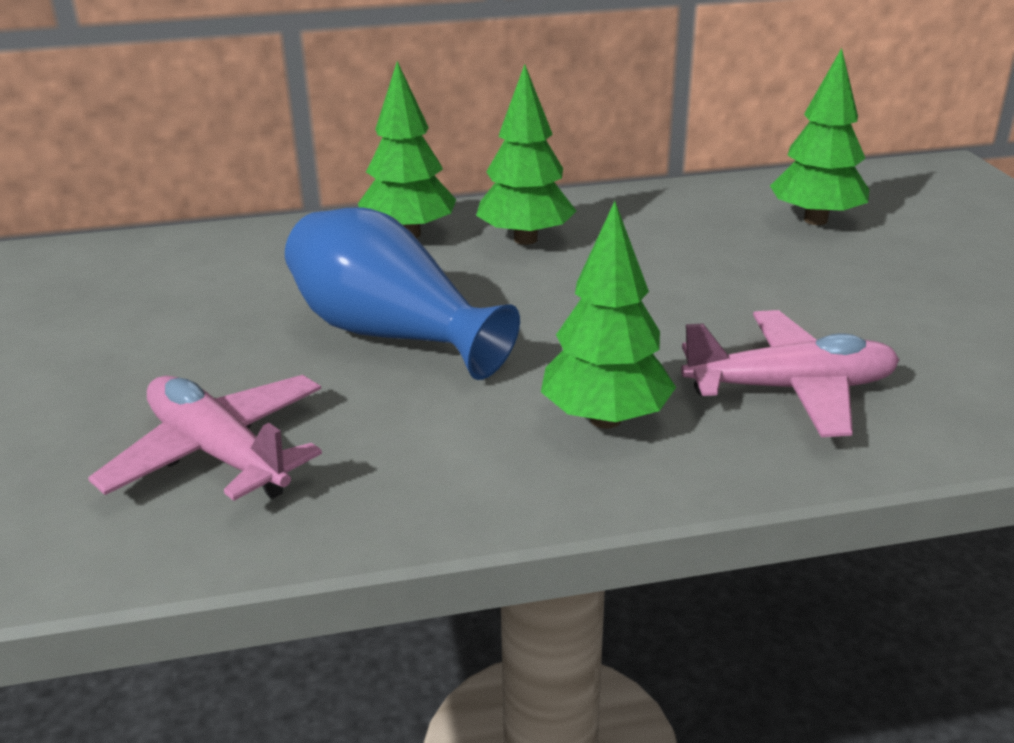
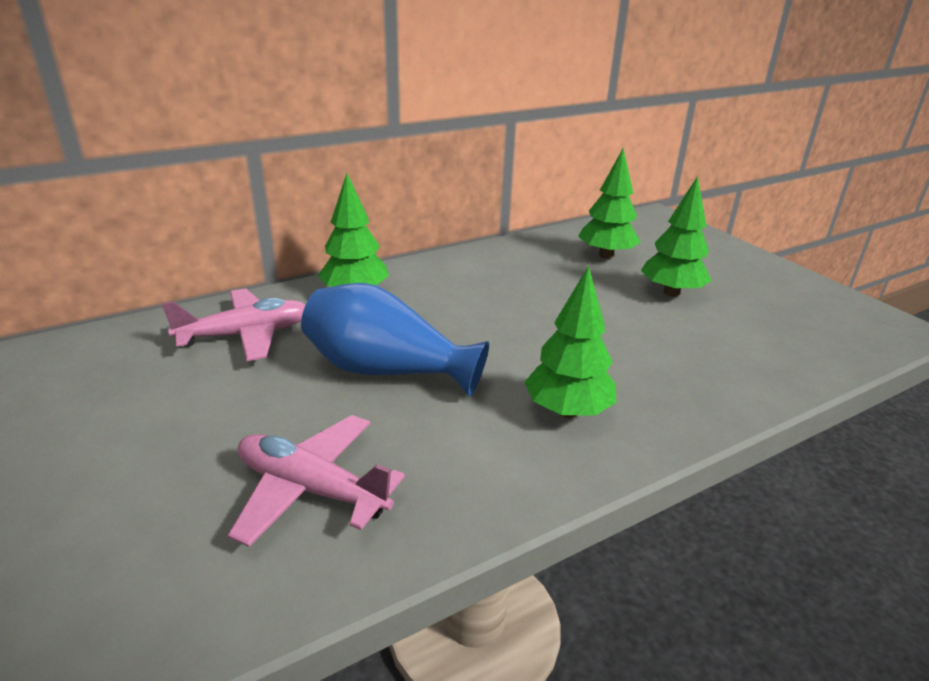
camera: 20 degrees left, 0 degrees up
green tree [476,64,576,245] -> green tree moved to [641,176,712,297]
pink plane [681,310,900,437] -> pink plane moved to [162,288,305,361]

